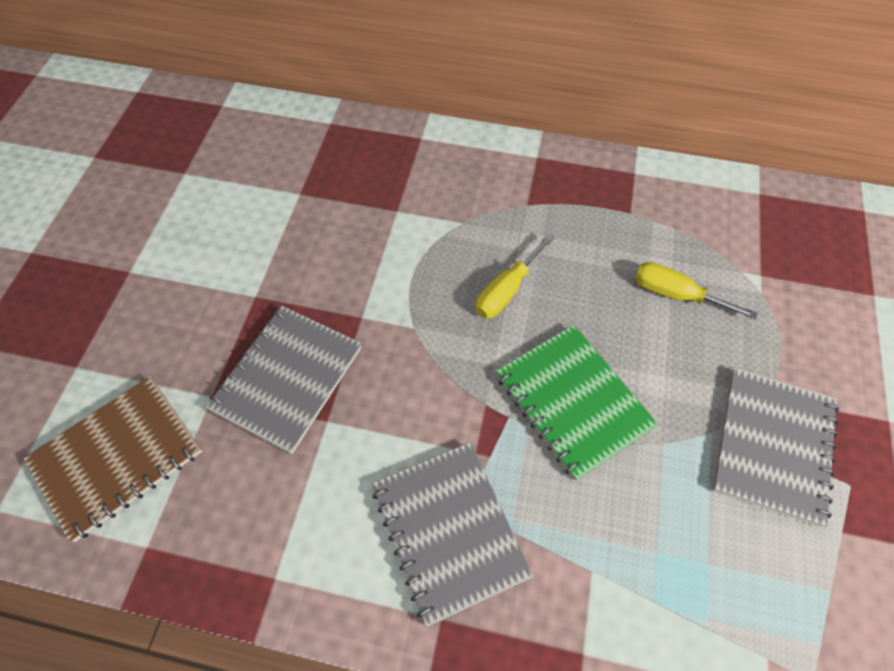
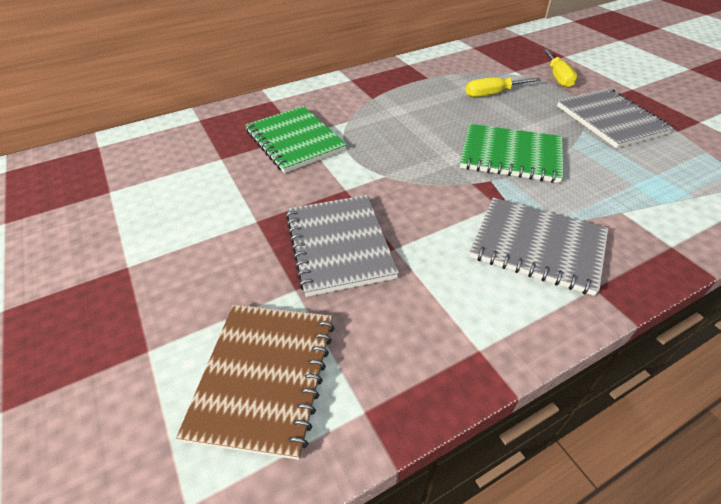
camera: 40 degrees left, 15 degrees down
yellow screwdriver [475,234,554,318] -> yellow screwdriver moved to [543,49,578,88]
none -> green notebook [245,106,347,173]

